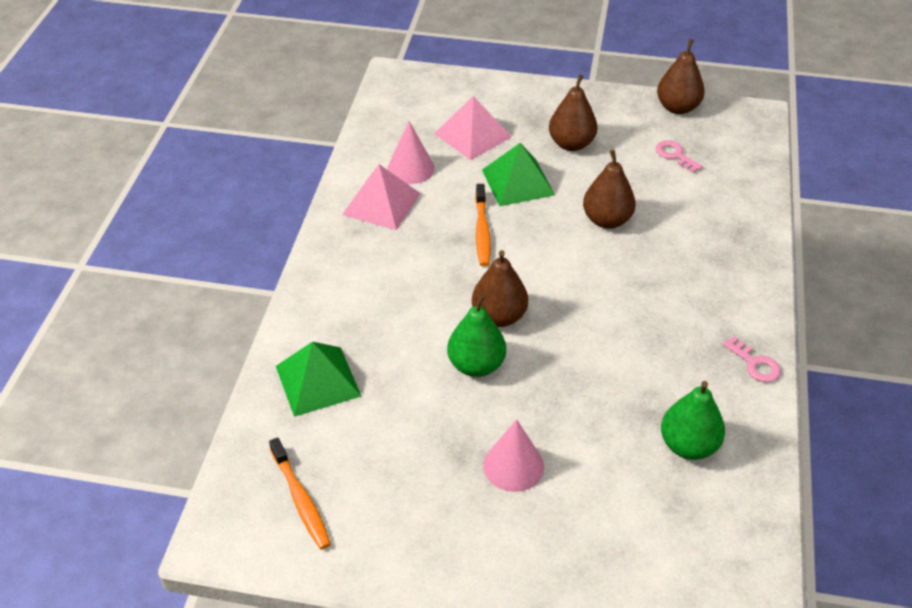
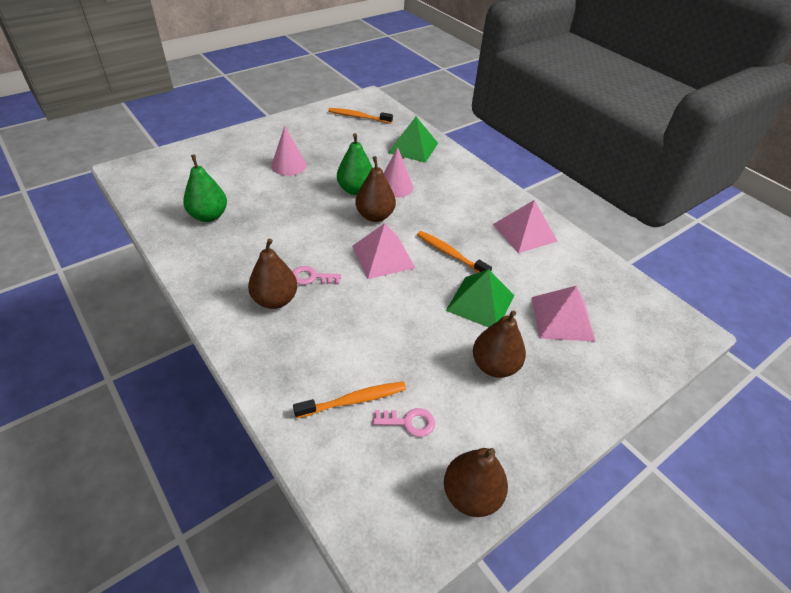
camera: 130 degrees right, 0 degrees up
pink cone [387,121,435,184] -> pink cone moved to [384,147,413,198]
brown pear [583,150,636,229] -> brown pear moved to [248,238,298,309]
pink key [723,336,781,382] -> pink key moved to [292,266,341,285]
none -> orange toothbrush [293,382,406,418]
none -> pink pyramid [352,223,416,279]

